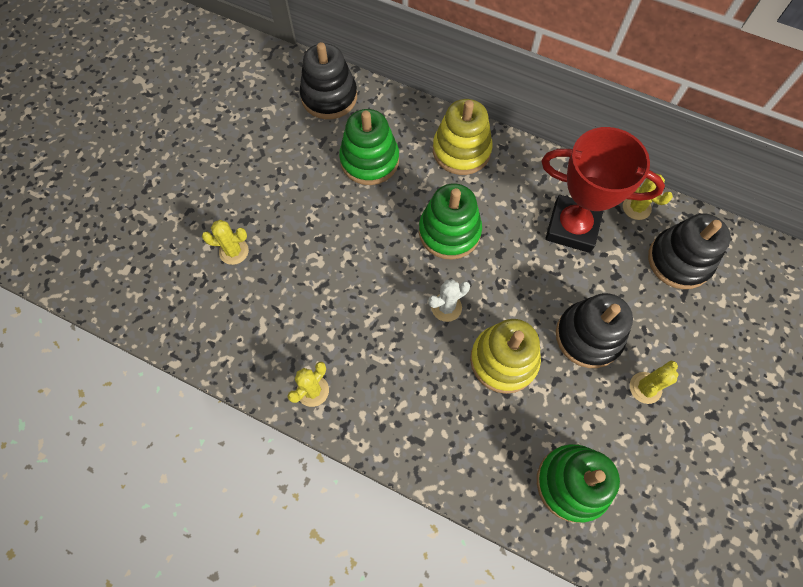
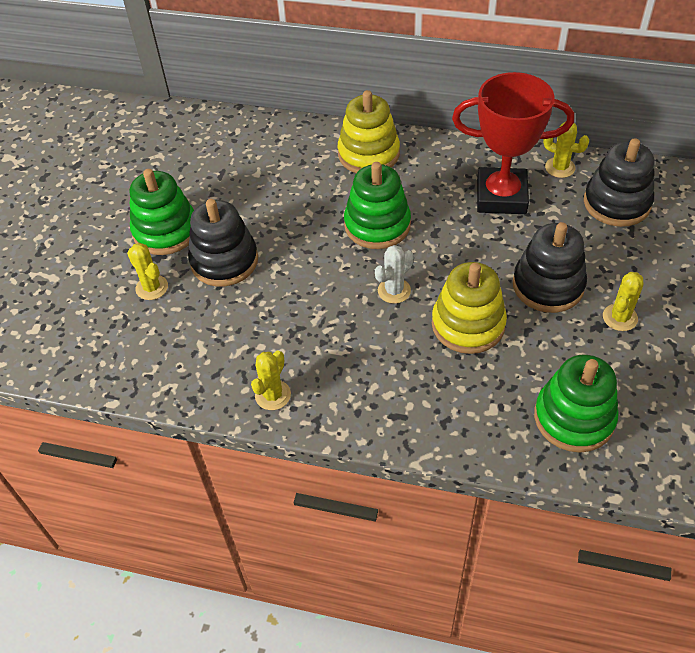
camera: 10 degrees left, 15 degrees down
yellow cactus [202,220,249,265] -> yellow cactus turned 60 degrees clockwise [127,243,168,300]
black stacking toy [300,42,357,119] -> black stacking toy moved to [188,199,258,287]
green stacking toy [339,109,399,185] -> green stacking toy moved to [130,169,194,255]

